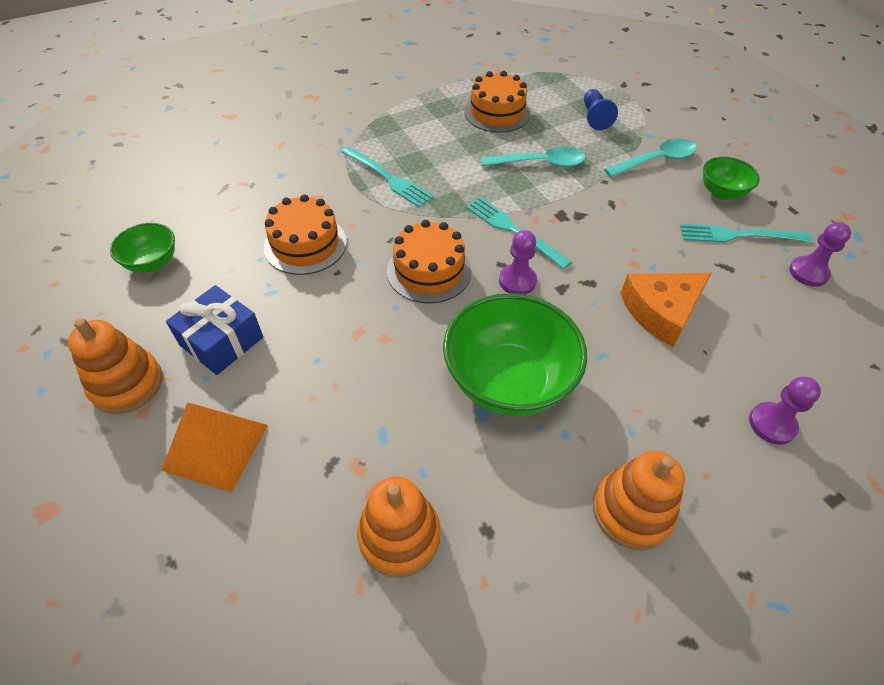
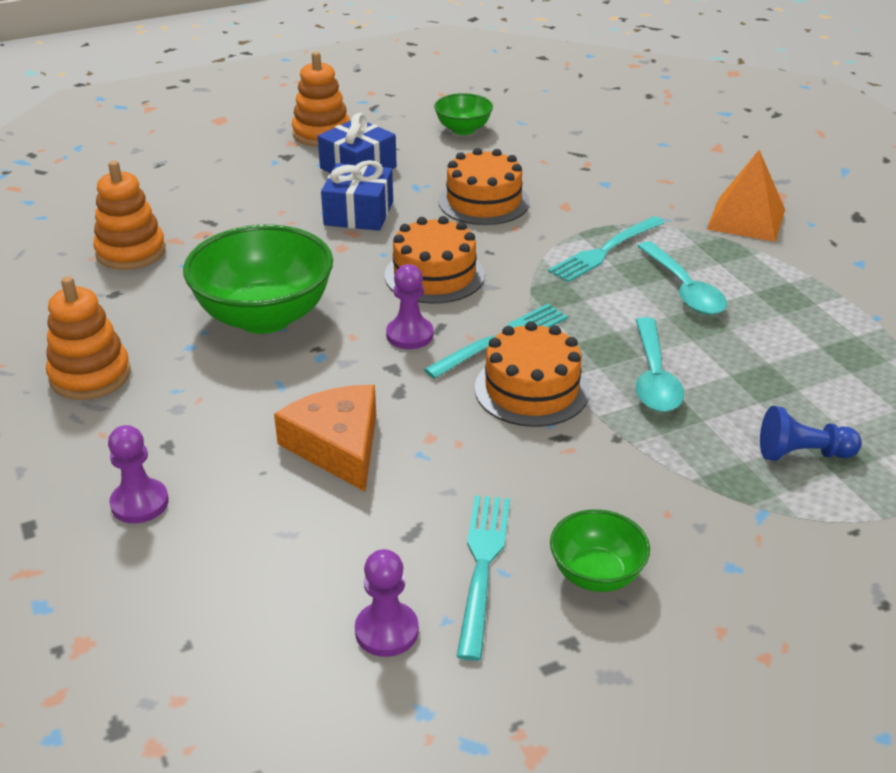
camera: 95 degrees right, 15 degrees down
orange pyramid [161,402,268,493] -> orange pyramid moved to [707,150,785,242]
orange cake [464,71,530,133] -> orange cake moved to [475,321,590,427]
turquoise spoon [604,139,697,177] -> turquoise spoon moved to [638,241,727,315]
none -> blue gift [321,160,393,231]

